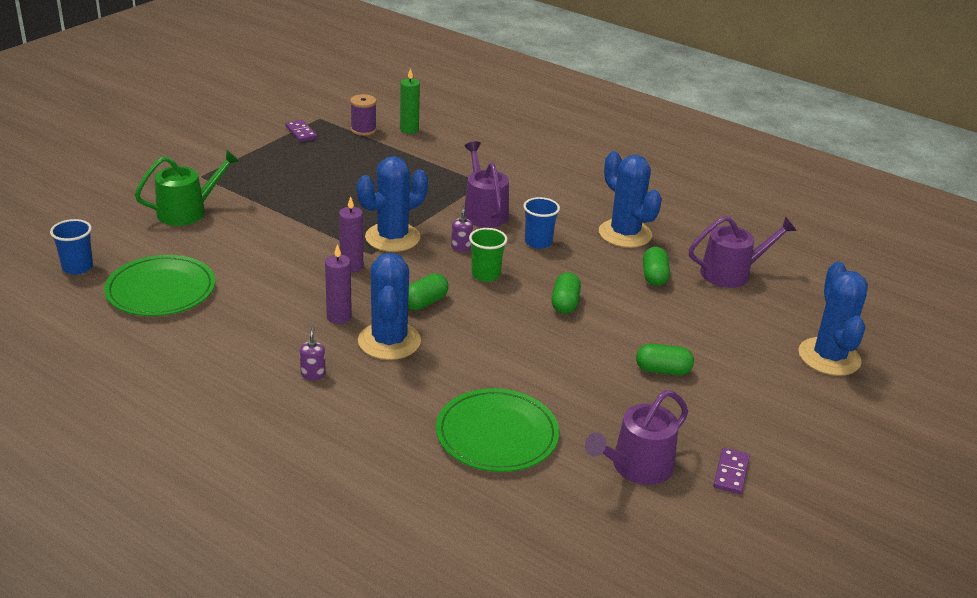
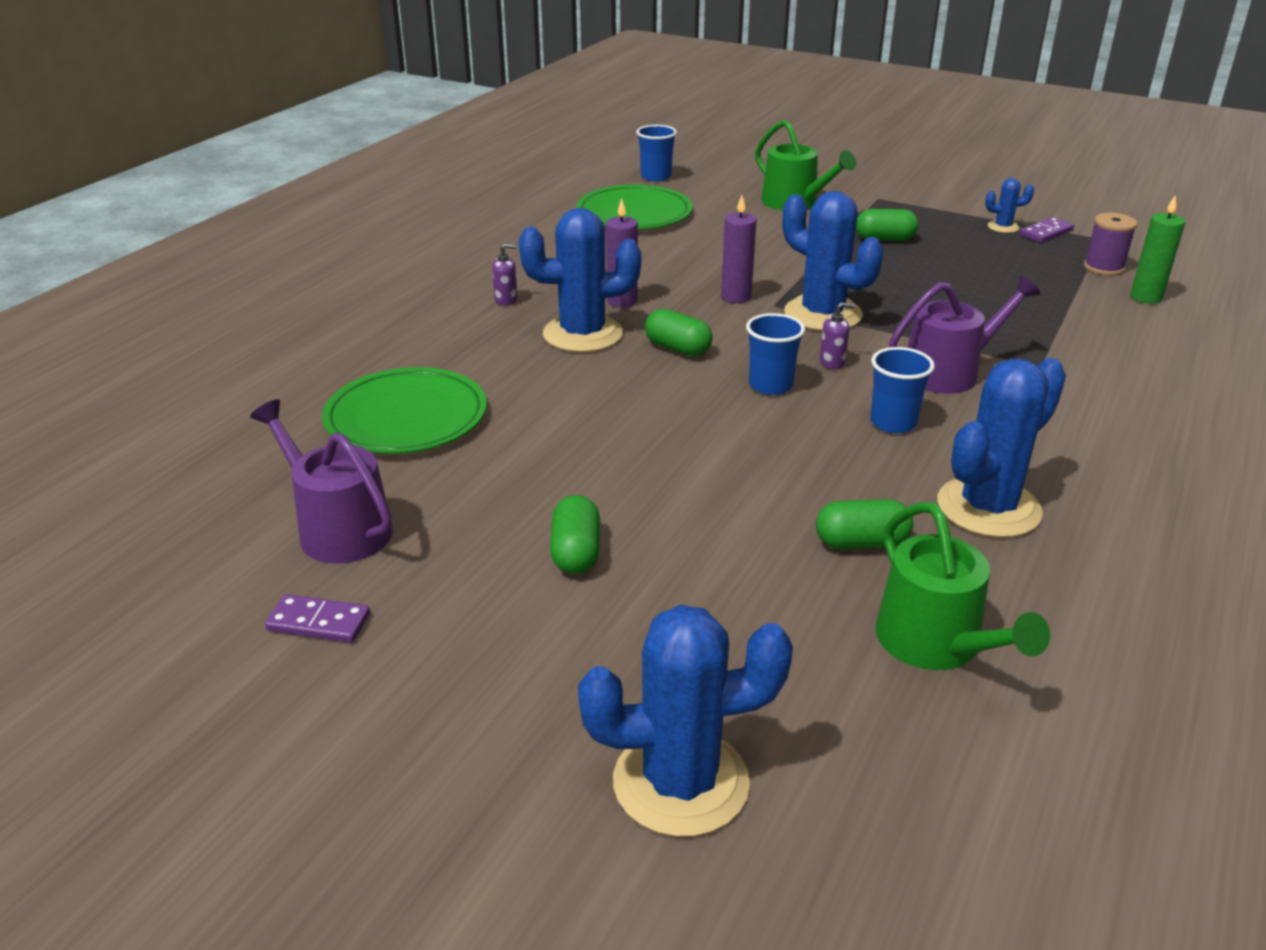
camera: 85 degrees right, 0 degrees up
green cup [469,228,508,282] -> blue cup [746,313,805,395]
green capsule [552,272,581,314] -> green capsule moved to [856,209,918,241]
purple watering can [689,216,797,288] -> green watering can [876,502,1050,670]
none -> blue cactus [985,178,1034,233]

